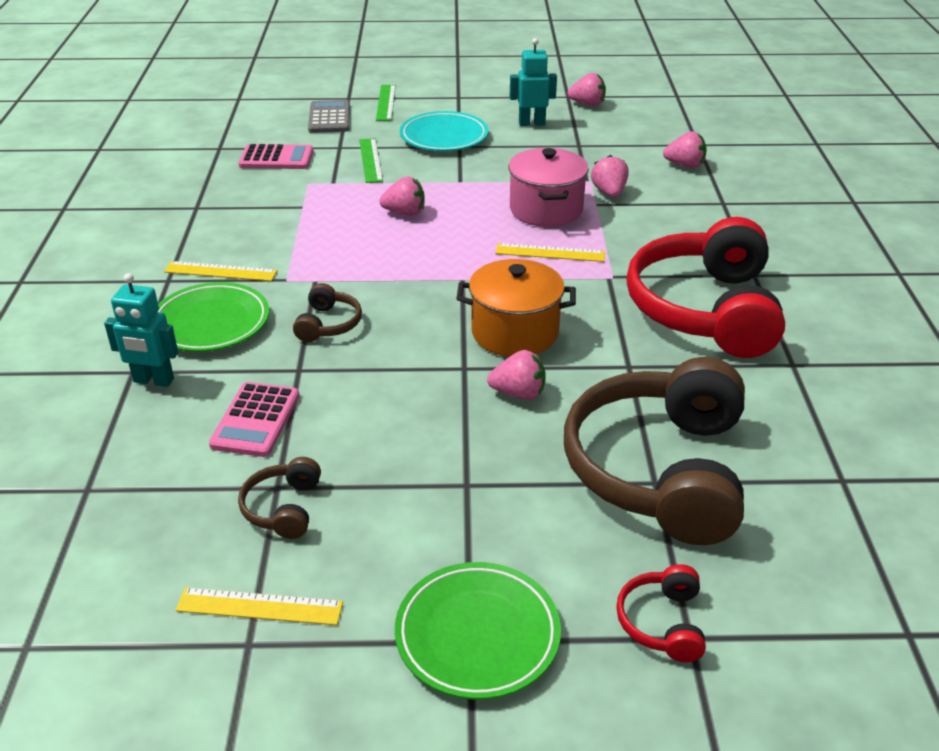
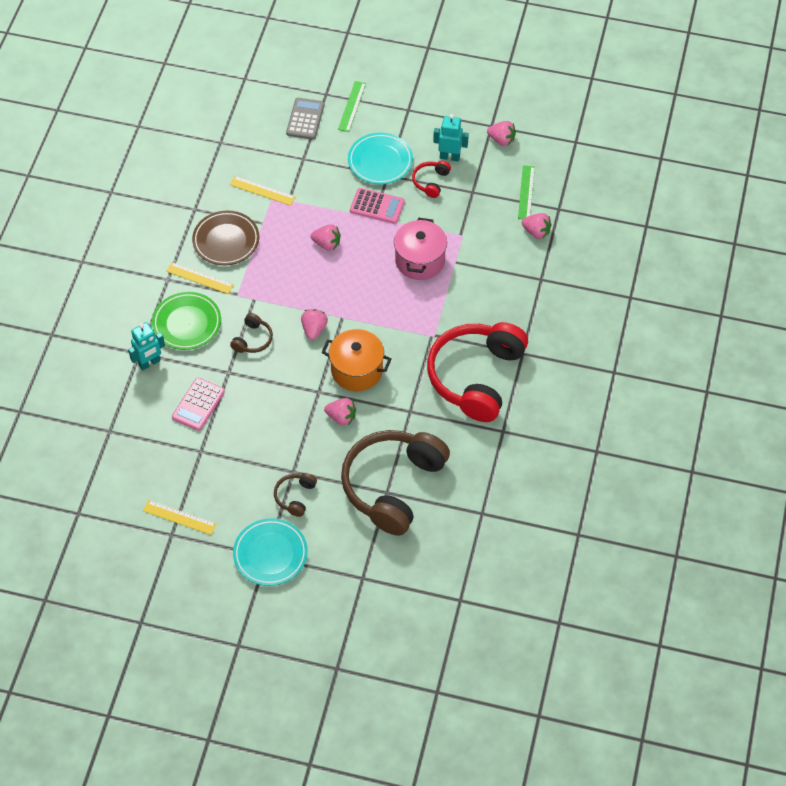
camera: 15 degrees right, 20 degrees up
turquoise robot [104,273,178,387] -> turquoise robot turned 60 degrees counterclockwise [128,322,165,370]
pink calculator [238,144,313,169] -> pink calculator moved to [350,188,405,224]
brown headphones [238,457,321,539] -> brown headphones moved to [274,473,317,517]
green ruler [359,138,383,183] -> green ruler moved to [518,165,535,219]
green plate [395,562,561,700] -> turquoise plate [233,518,308,586]
yellow ruler [495,243,605,262] -> yellow ruler moved to [230,176,296,206]
pink strawberry [591,155,629,197] -> pink strawberry moved to [301,309,328,340]
red headphones [616,564,706,662] -> red headphones moved to [412,161,451,198]
none -> brown plate [192,211,259,265]

